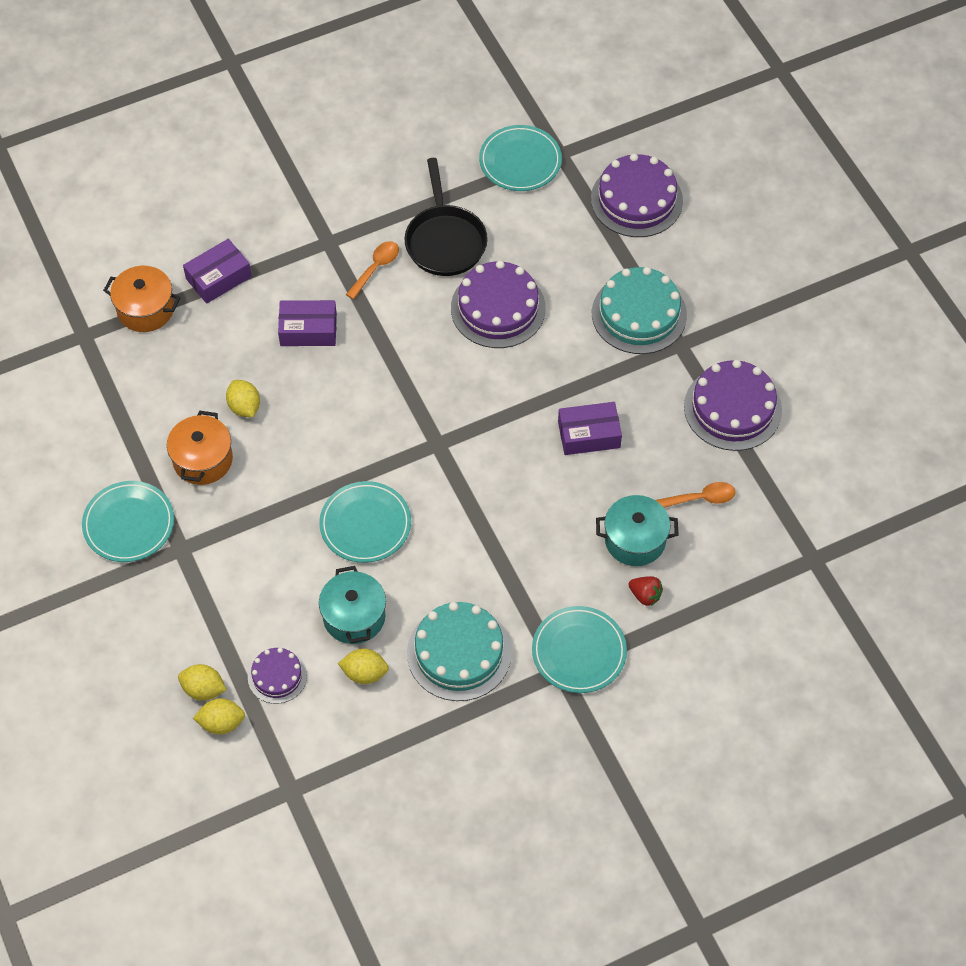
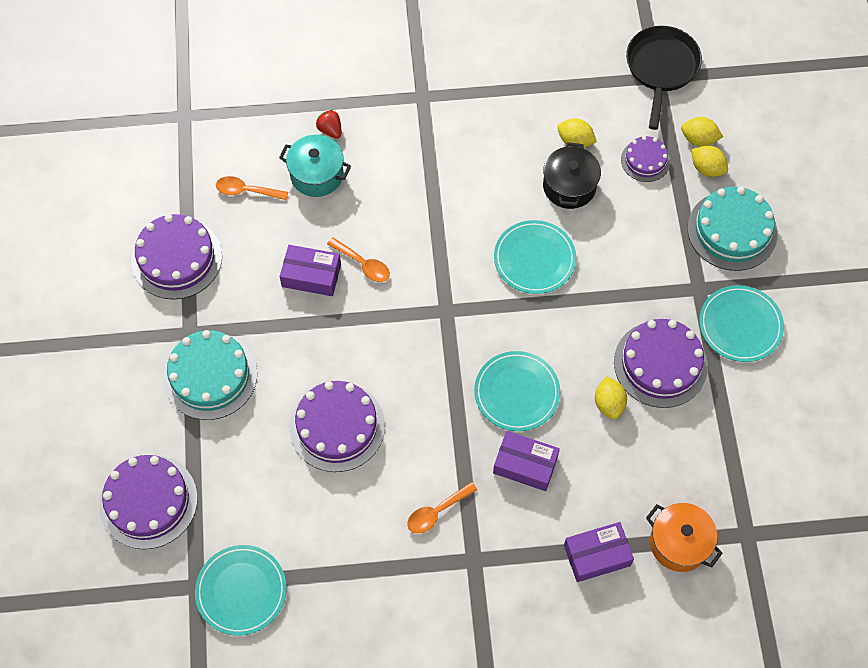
camera: 160 degrees left, 5 degrees up
orange pot [167,411,233,485] -> purple cake [614,319,708,408]
turquoise pot [319,566,386,644] -> black pot [543,142,601,209]
black pan [404,158,488,276] -> black pan moved to [626,26,702,130]
turquoise cake [407,602,511,701] -> turquoise cake moved to [687,187,778,271]
turquoise plate [532,606,627,693] -> turquoise plate moved to [474,351,560,431]
none -> orange spoon [327,237,390,282]

